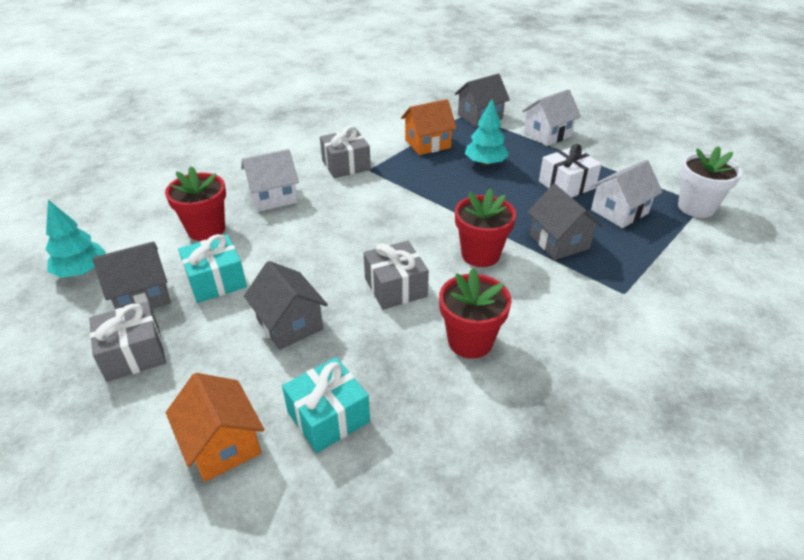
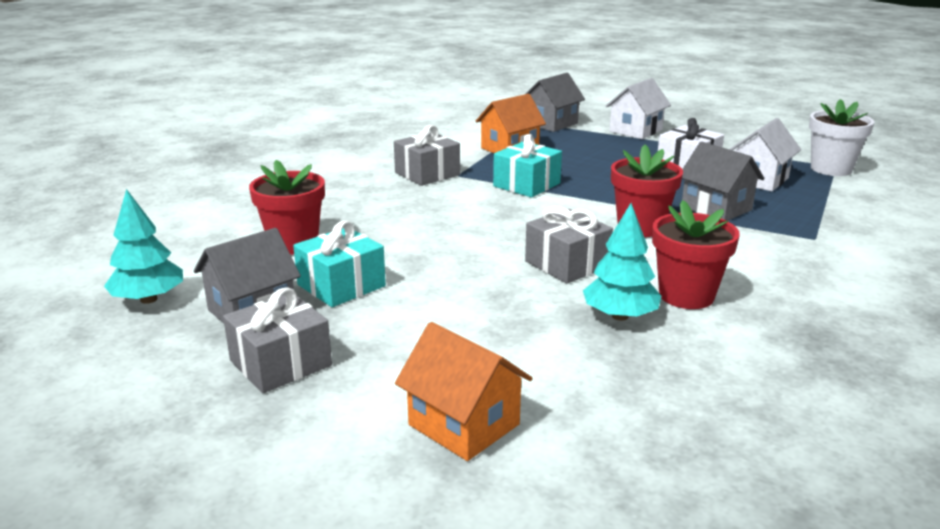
camera: 15 degrees left, 15 degrees down
white house [241,149,299,212] -> none
grey house [244,261,328,350] -> none
turquoise gift [282,357,370,453] -> turquoise gift moved to [493,134,562,198]
turquoise tree [465,99,509,166] -> turquoise tree moved to [583,203,662,321]

